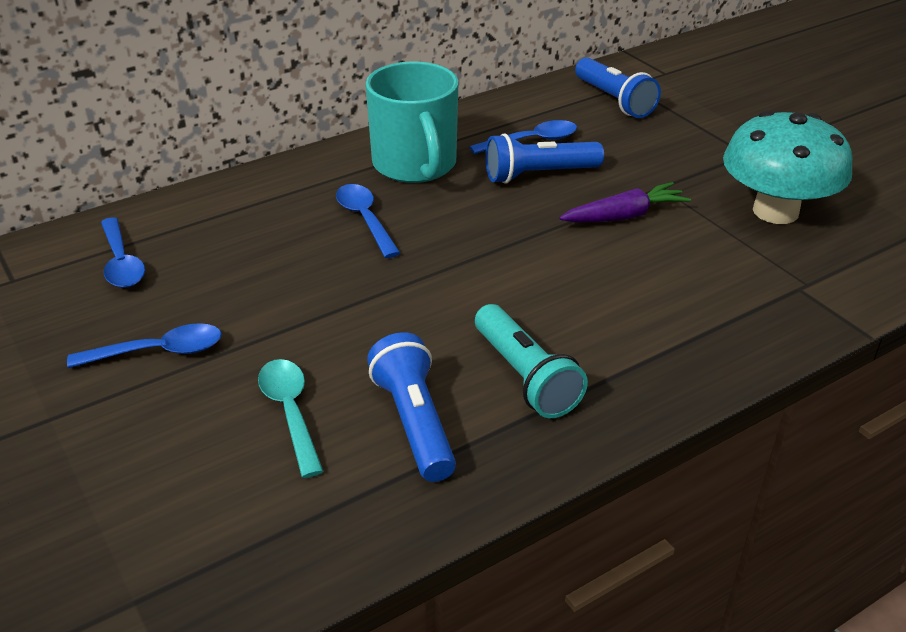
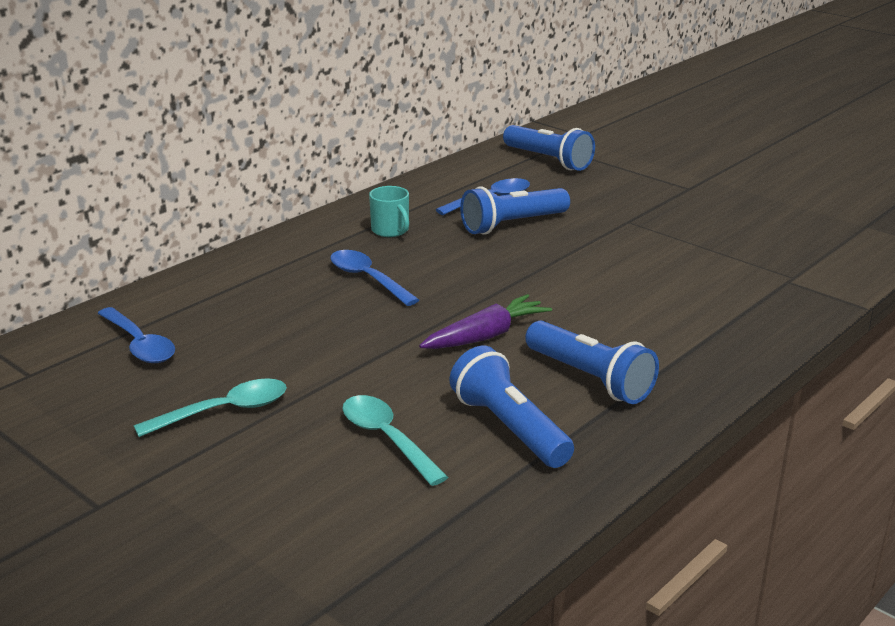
camera: 15 degrees left, 10 degrees down
blue spoon [67,323,222,368] -> turquoise spoon [134,378,287,437]
turquoise mug [365,61,459,183] -> turquoise mug [369,186,409,237], size x0.45
turquoise flashlight [475,304,588,418] -> blue flashlight [525,321,659,404]
purple carrot [559,182,691,222] -> purple carrot moved to [419,294,552,349]
turquoise mushroom [723,111,852,224] -> none

